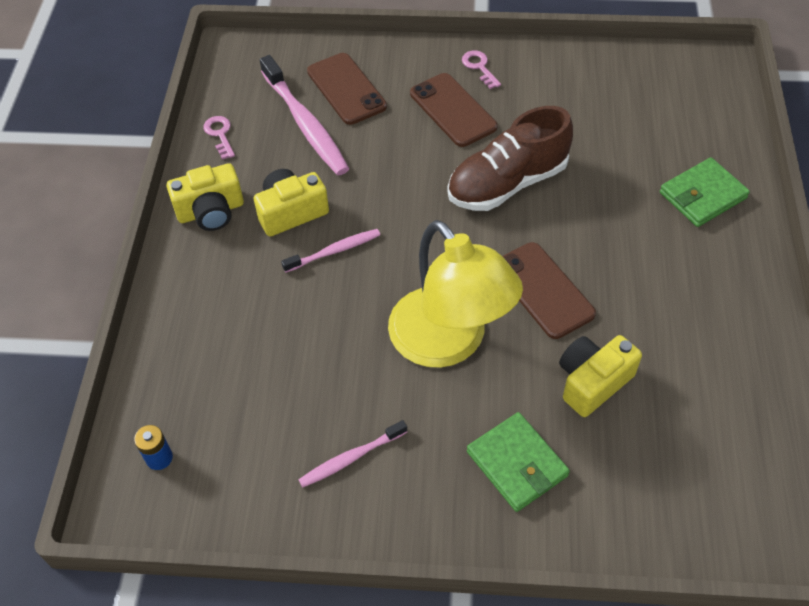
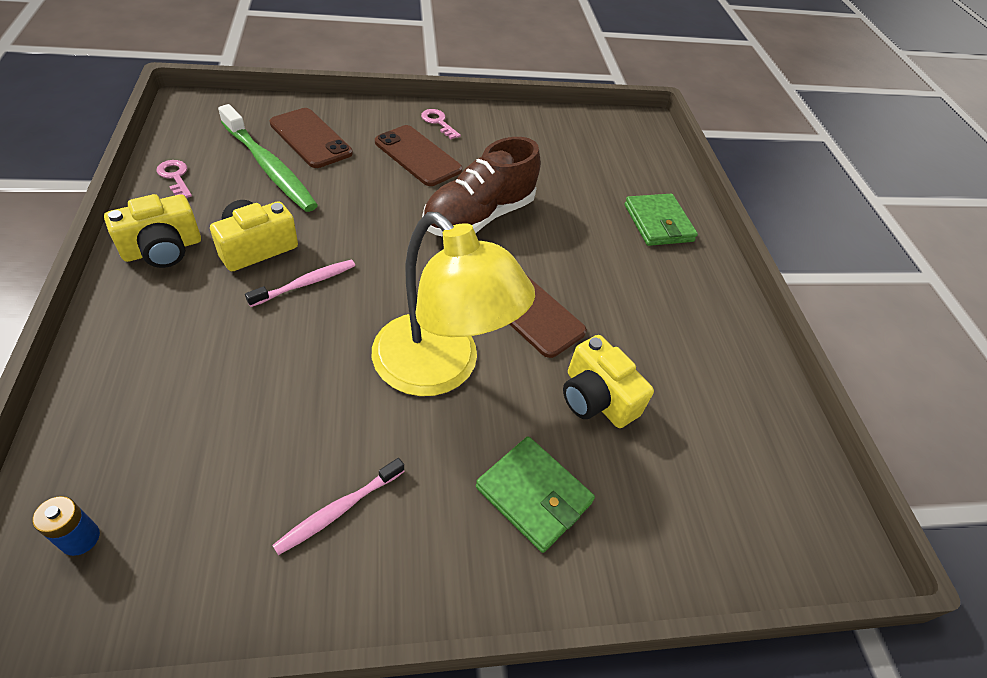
camera: 20 degrees left, 5 degrees down
pink toothbrush [260,55,349,175] -> green toothbrush [218,104,318,212]
yellow camera [559,335,642,417] -> yellow camera turned 75 degrees counterclockwise [563,335,654,428]
green wallet [660,157,750,227] -> green wallet turned 60 degrees counterclockwise [624,194,698,246]

